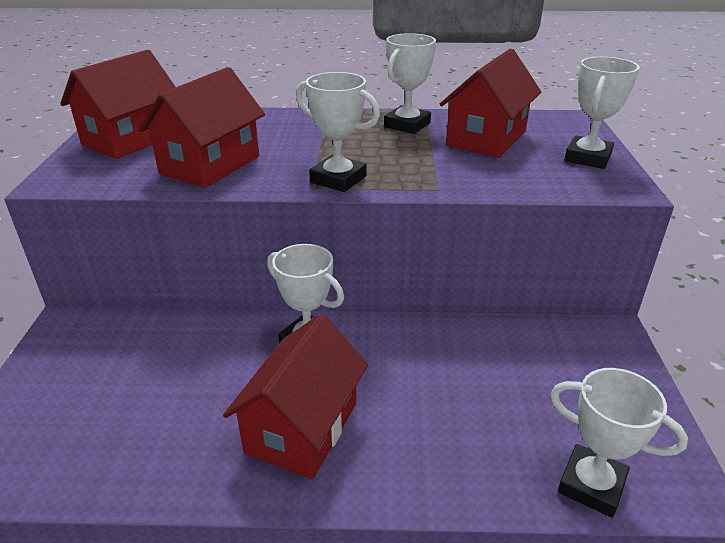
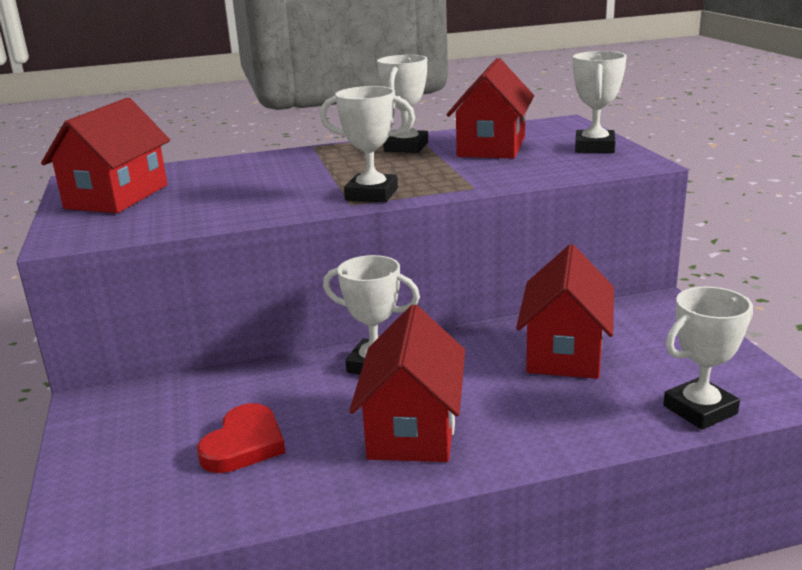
camera: 15 degrees left, 10 degrees down
red house [139,67,265,188] -> red house moved to [516,244,614,379]
white trophy [550,368,688,518] -> white trophy turned 45 degrees counterclockwise [663,287,753,430]
none -> red heart [197,403,285,473]

